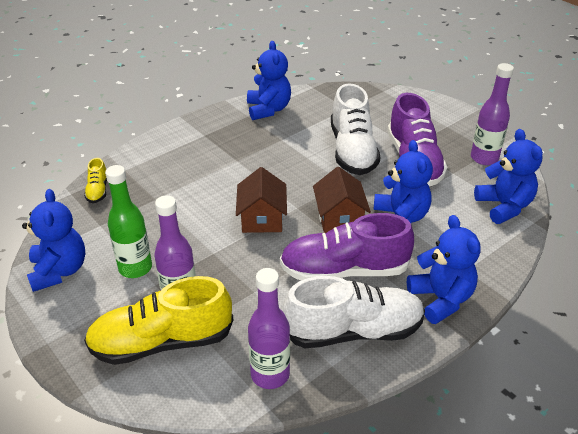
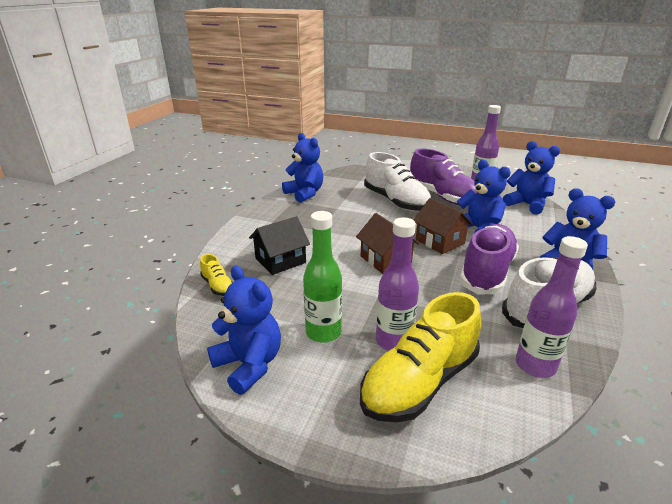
camera: 30 degrees left, 10 degrees down
purple shoe [280,213,414,281] -> purple shoe turned 150 degrees clockwise [460,224,519,295]
none -> black house [249,216,310,275]

